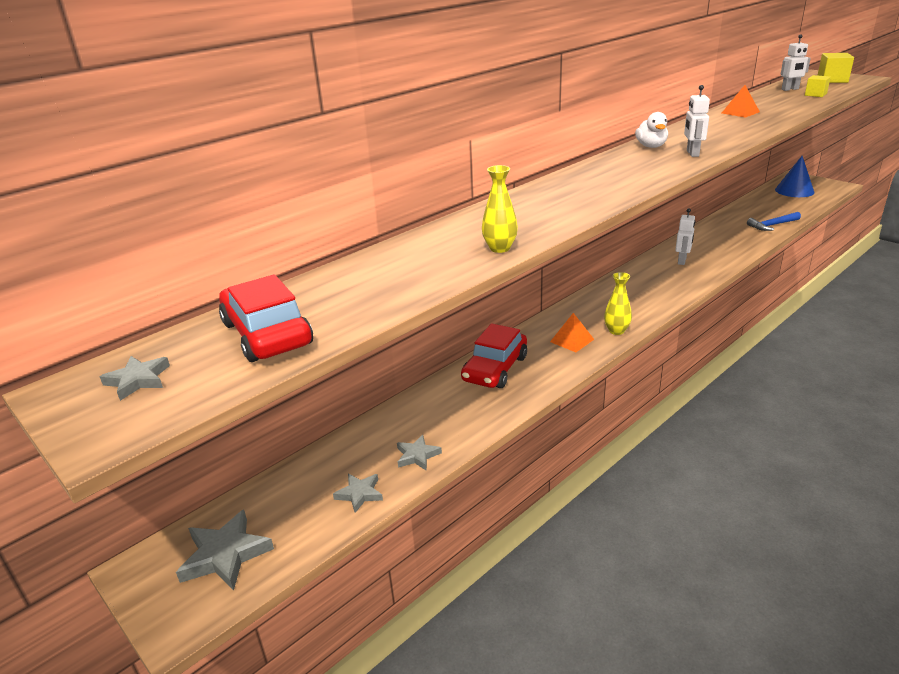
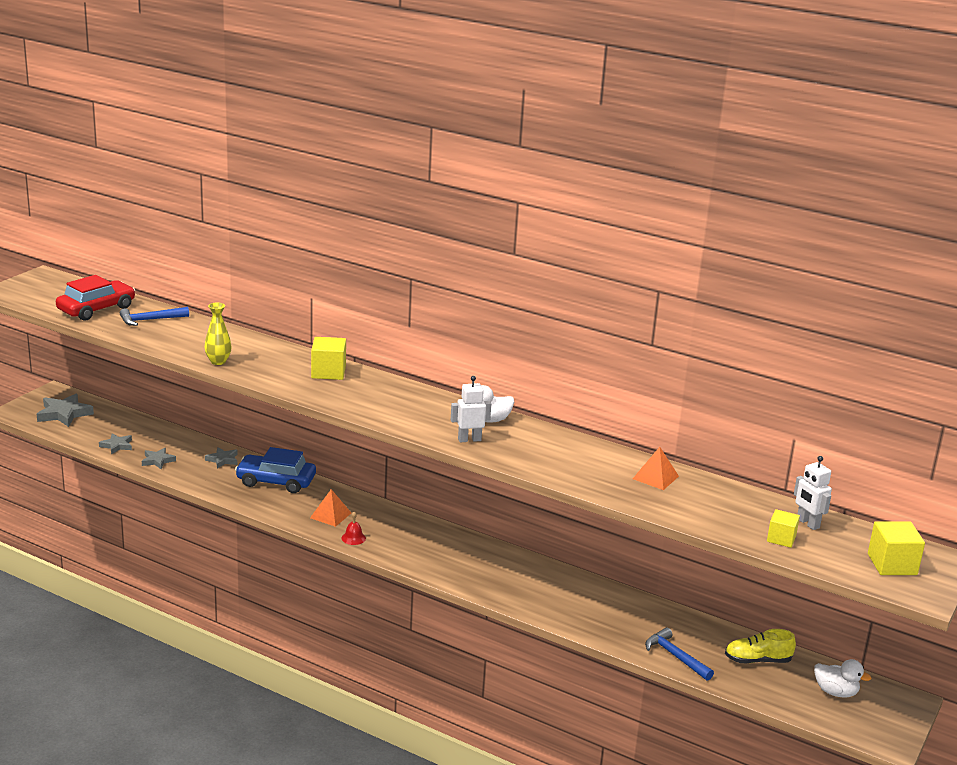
camera: 70 degrees right, 5 degrees down
grey star [100,356,170,401] -> grey star moved to [205,447,238,469]
red car [461,323,527,388] -> blue car [235,447,316,493]
yellow vase [604,272,632,335] -> red bell [342,511,366,545]
white robot [675,208,695,265] -> none
blue cone [775,156,814,197] -> white duck [814,659,872,698]
none -> blue hammer [120,307,189,326]
none -> yellow cube [311,337,346,380]
none -> yellow shoe [725,629,796,663]

